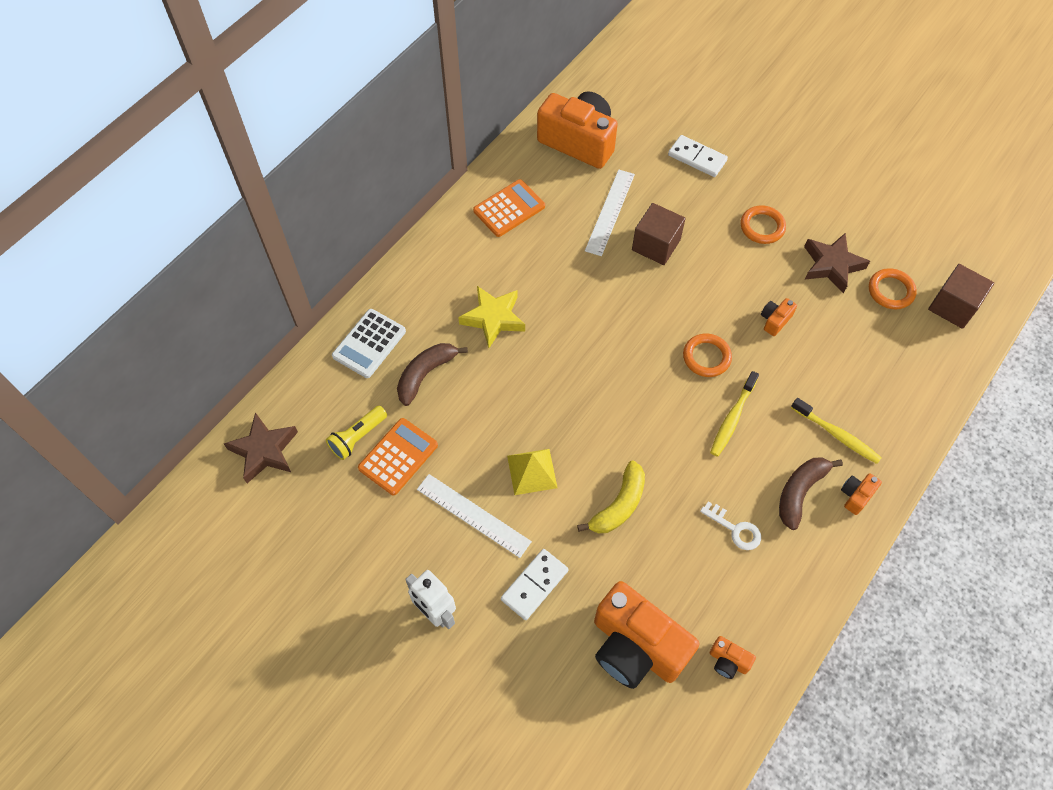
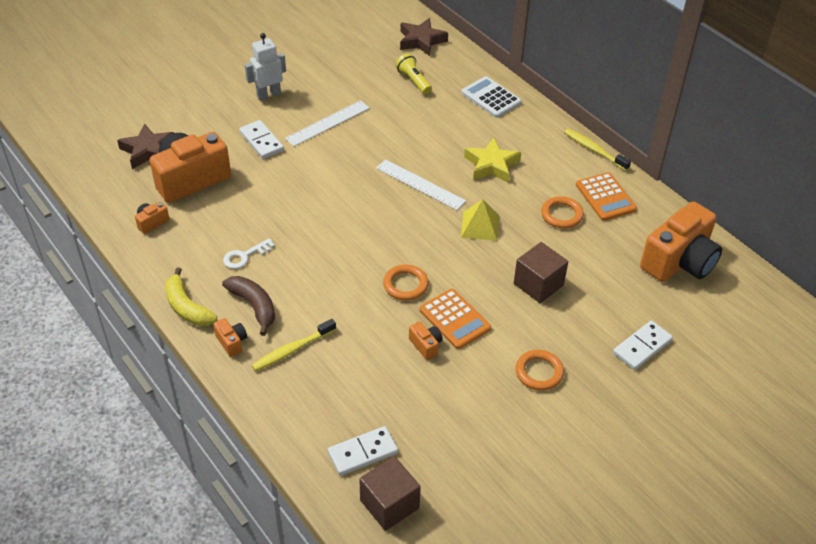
camera: 105 degrees right, 15 degrees down
orange calculator [358,418,438,495] -> orange calculator moved to [419,289,491,349]
brown banana [397,343,468,406] -> none
yellow pyramid [507,449,558,495] -> yellow pyramid moved to [461,199,499,241]
yellow banana [577,460,645,533] -> yellow banana moved to [165,267,217,326]
white ruler [585,170,635,256] -> white ruler moved to [376,159,466,210]
yellow toothbrush [710,371,759,457] -> yellow toothbrush moved to [564,129,631,171]
brown star [804,233,870,294] -> brown star moved to [117,123,174,169]
orange ring [869,268,917,309] -> orange ring moved to [541,196,584,229]
none -> white domino [328,426,398,476]

